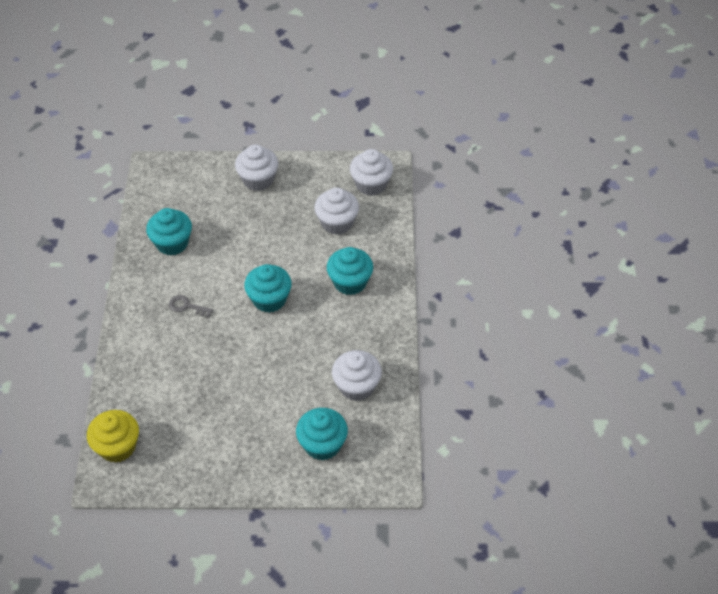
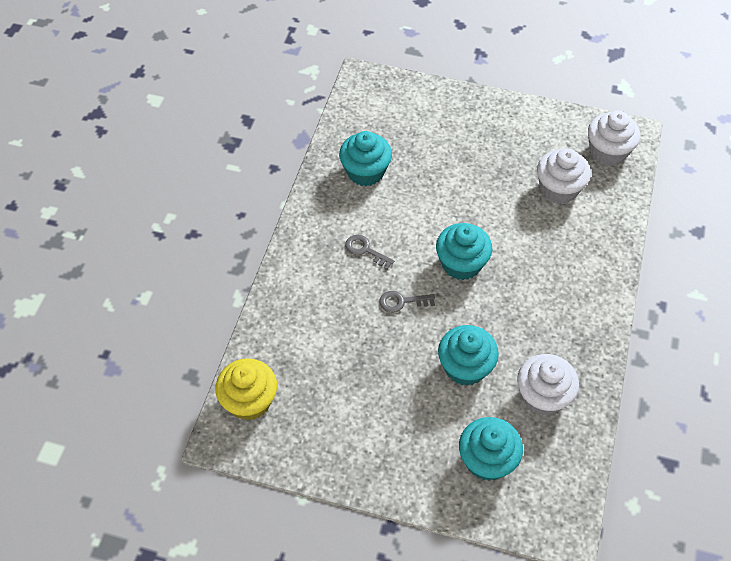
camera: 15 degrees right, 5 degrees up
white cupcake [235,145,278,191] -> none
turquoise cupcake [327,247,373,295] -> turquoise cupcake moved to [438,325,499,386]
none -> grey key [379,291,435,313]

